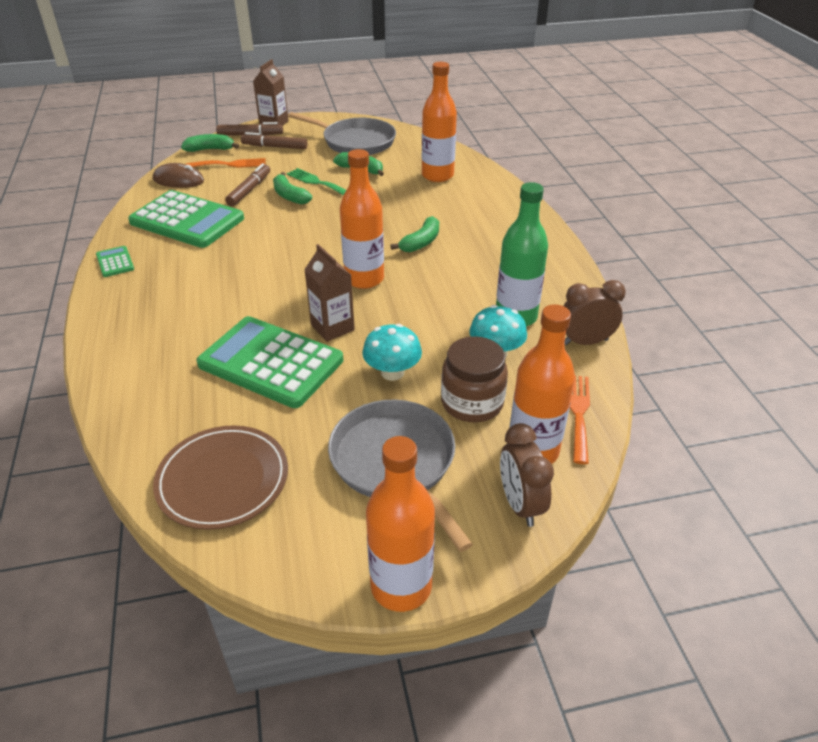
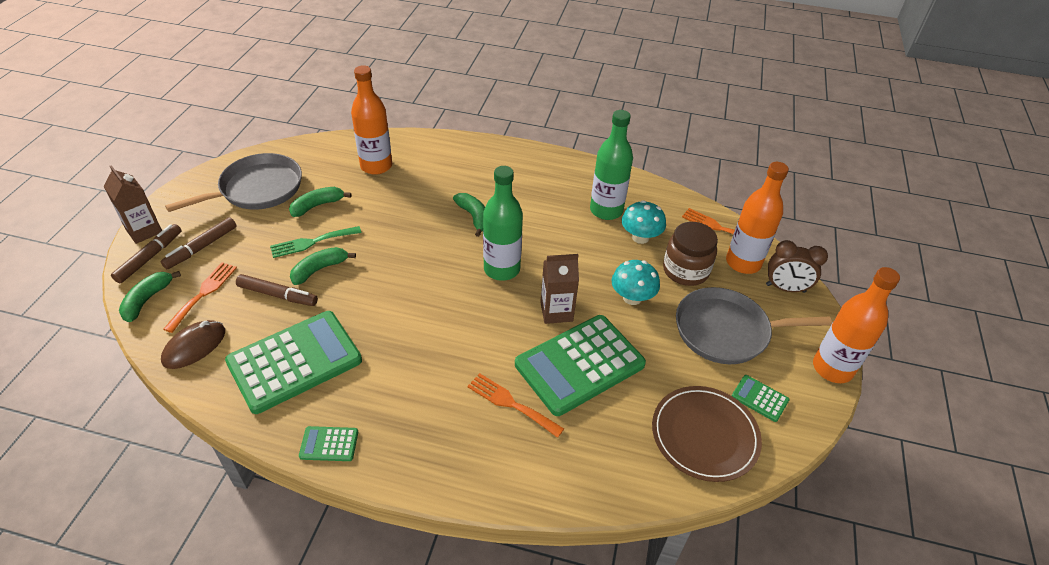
camera: 65 degrees left, 5 degrees up
brown marker [225,163,270,206] -> brown marker turned 150 degrees clockwise [236,274,318,306]
green banana [273,172,312,204] -> green banana turned 150 degrees clockwise [290,247,356,285]
orange bottle [340,149,384,289] -> green bottle [483,166,523,281]
brown clock [564,280,626,345] -> none
none -> orange fork [467,373,564,438]
none -> green calculator [732,375,789,422]

